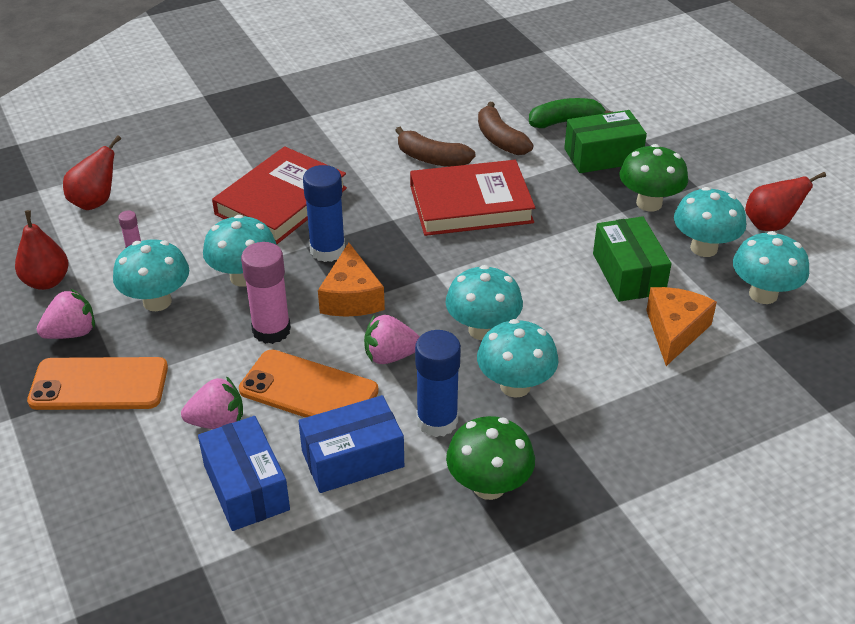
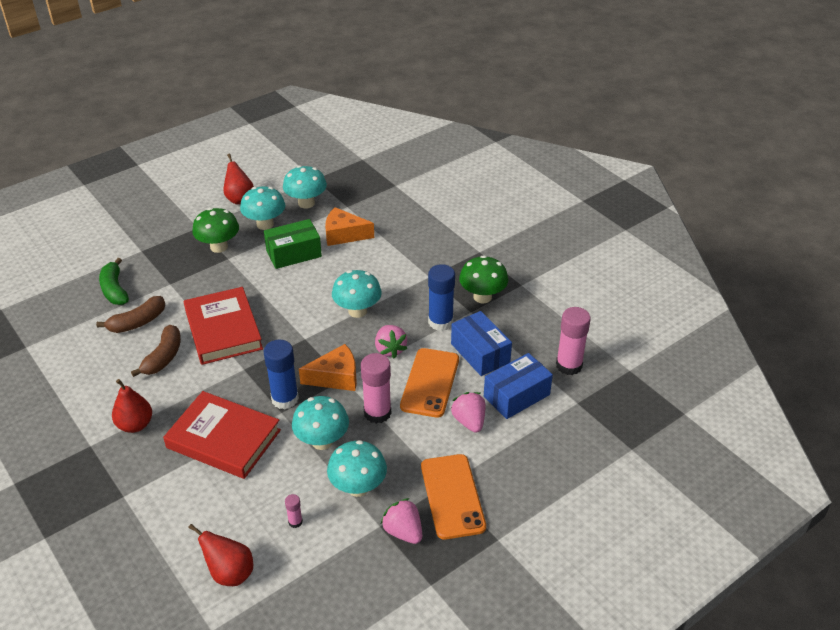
camera: 100 degrees left, 0 degrees up
red pear [15,210,68,290] -> red pear moved to [112,379,152,433]
turquoise mushroom [477,319,558,398] -> none
green box [564,110,647,173] -> none
none -> pink glue stick [556,307,591,375]

